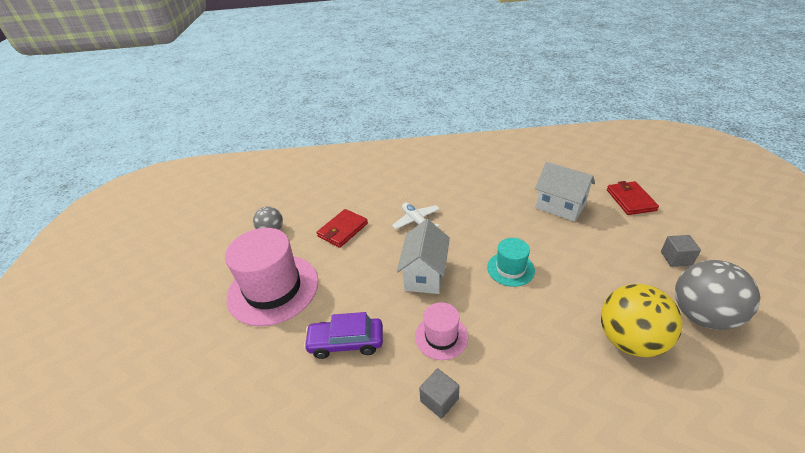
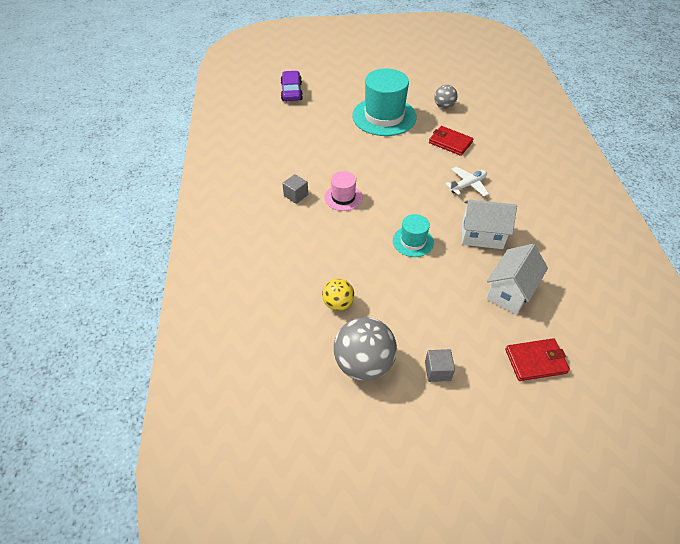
camera: 85 degrees right, 10 degrees up
pink hat [225,228,318,326] -> turquoise hat [352,68,417,136]
purple car [304,312,383,359] -> purple car moved to [281,71,303,101]
white house [397,219,450,294] -> white house moved to [462,200,517,249]
yellow ball [601,284,683,357] -> yellow ball [322,279,354,311], size x0.57

